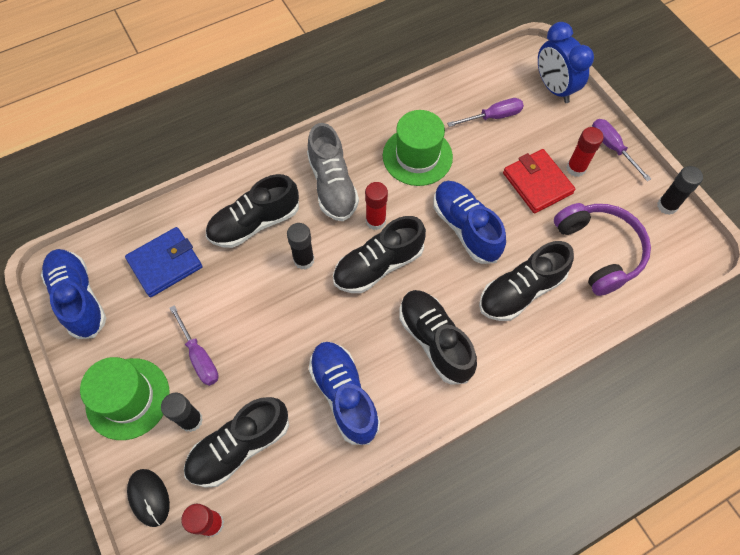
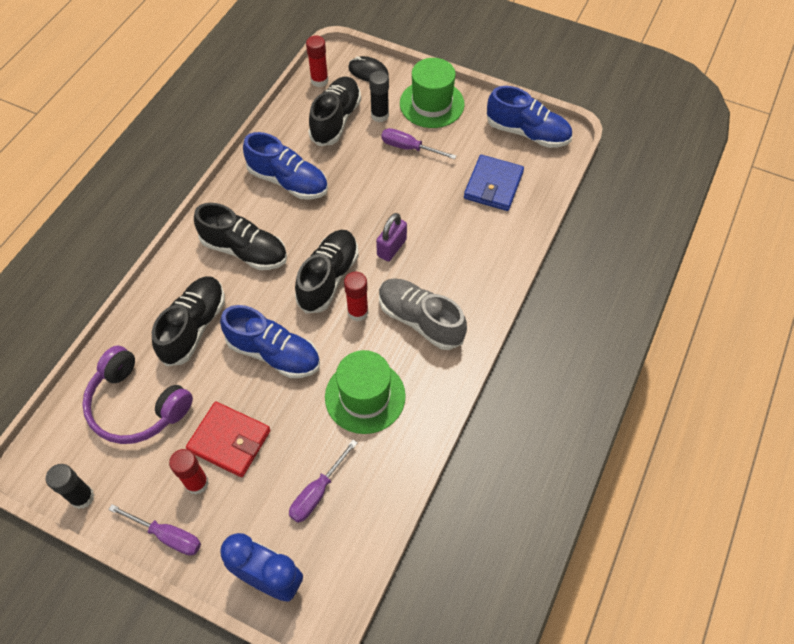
camera: 145 degrees right, 5 degrees down
black shoe [206,174,299,248] -> none
black glue stick [287,223,314,270] -> purple padlock [376,213,407,261]

